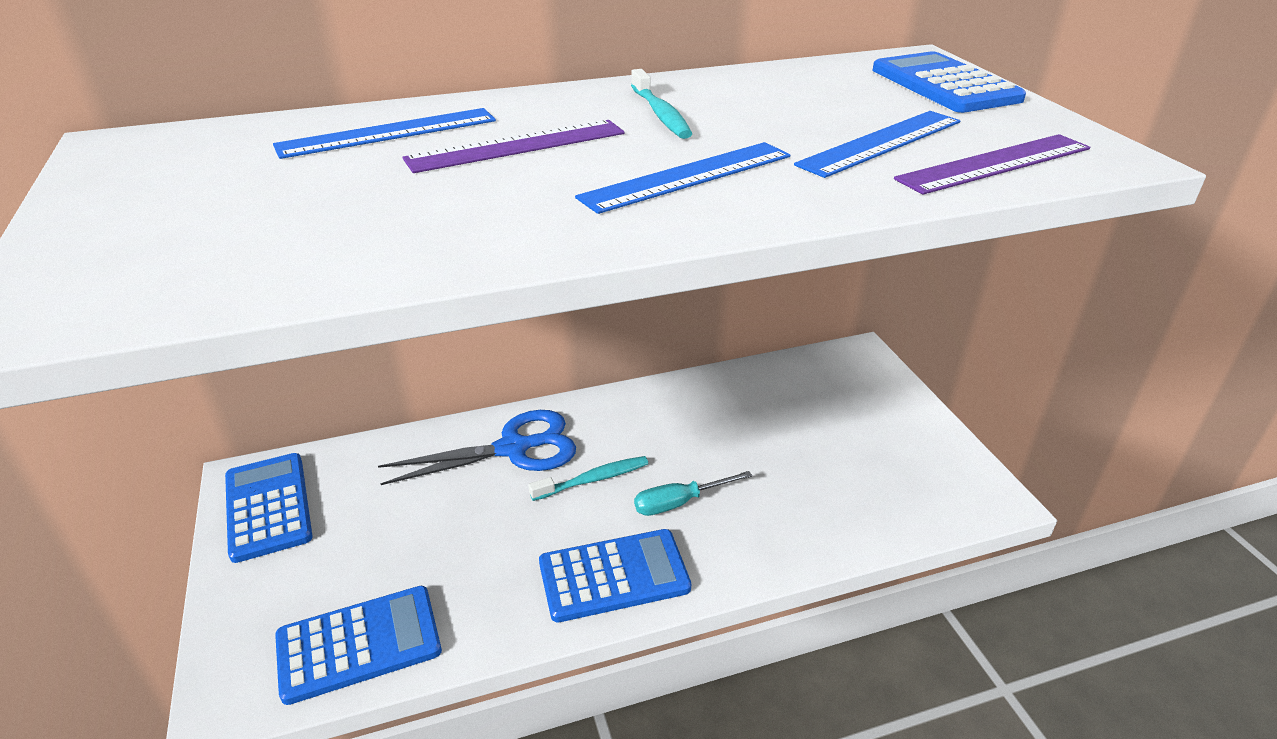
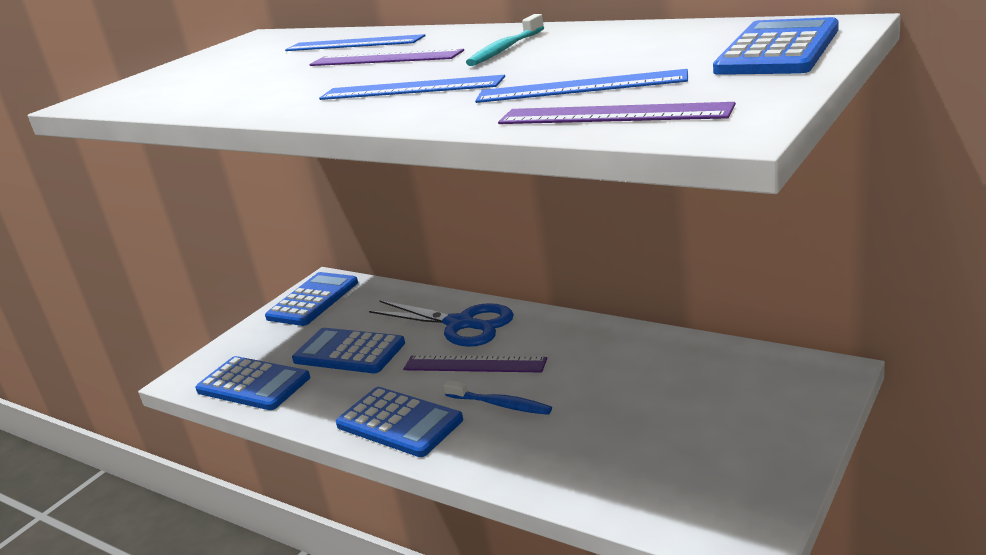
camera: 55 degrees right, 10 degrees down
turquoise toothbrush [528,456,649,501] -> purple ruler [403,355,547,372]
turquoise screwdriver [634,471,752,516] -> blue toothbrush [443,380,552,415]
none -> blue calculator [292,328,405,373]

